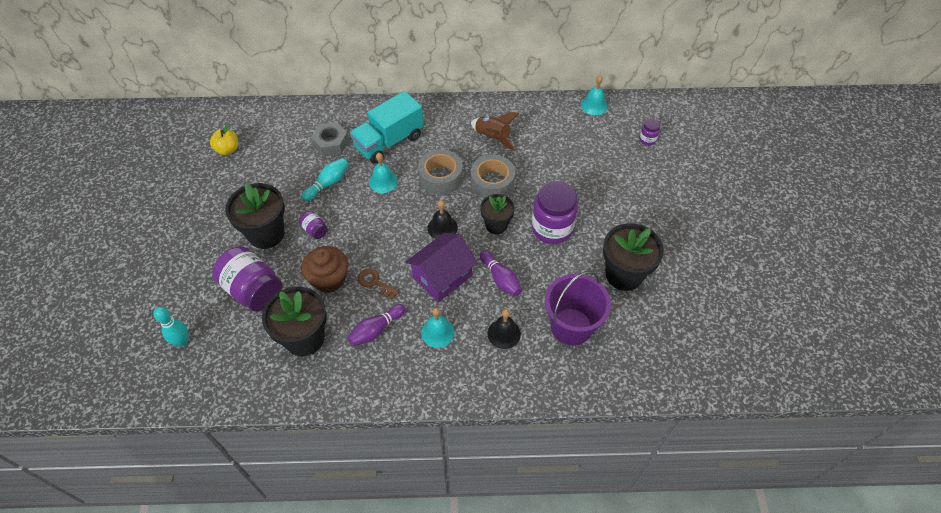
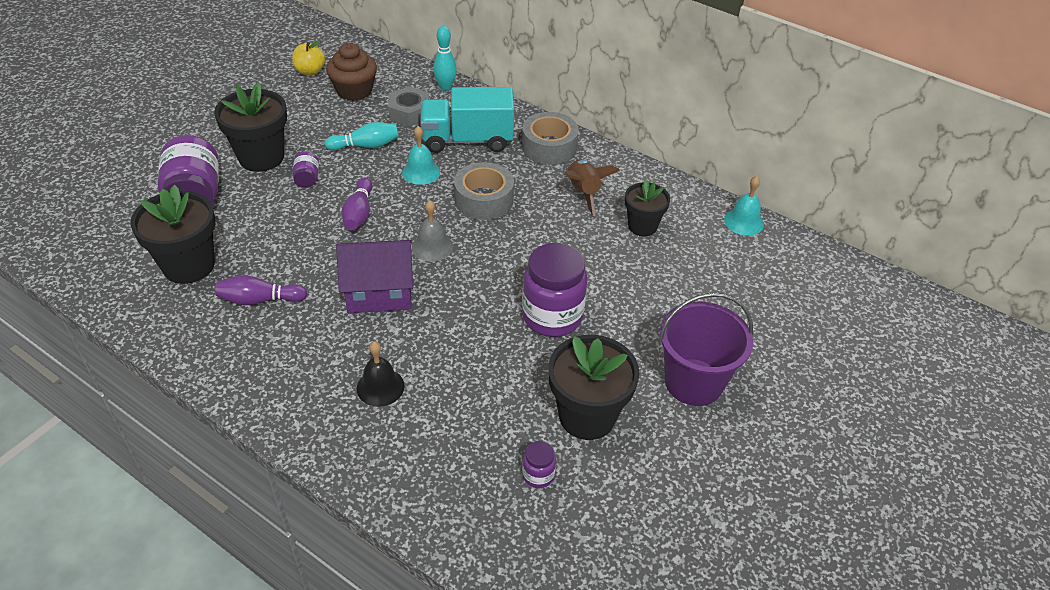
camera: 35 degrees right, 10 degrees down
turquoise bowling pin [153,307,188,347] -> turquoise bowling pin moved to [433,26,457,91]
brown cupcake [301,246,348,293] -> brown cupcake moved to [326,43,377,101]
brown key [358,269,399,300] -> none
turquoise bell [421,307,455,348] -> none
black bell [427,200,458,239] -> grey bell [412,200,453,262]
grey tape [471,155,515,199] -> grey tape moved to [522,112,579,165]
black flower pot [480,194,515,234] -> black flower pot moved to [625,179,670,236]
purple bowling pin [480,250,522,297] -> purple bowling pin moved to [342,178,372,230]
purple bucket [545,271,611,346] -> purple bucket moved to [659,293,753,406]
purple jar [639,119,660,145] -> purple jar moved to [522,441,556,488]

